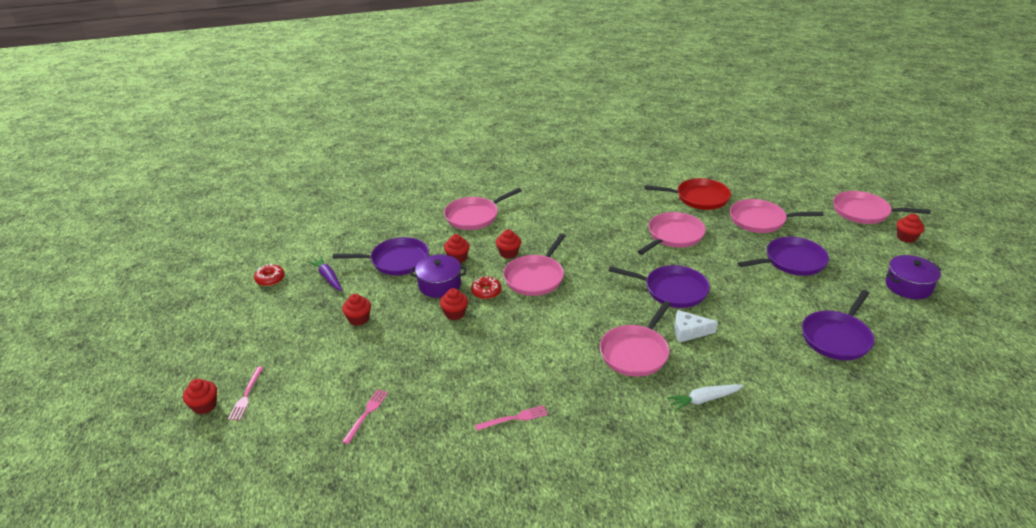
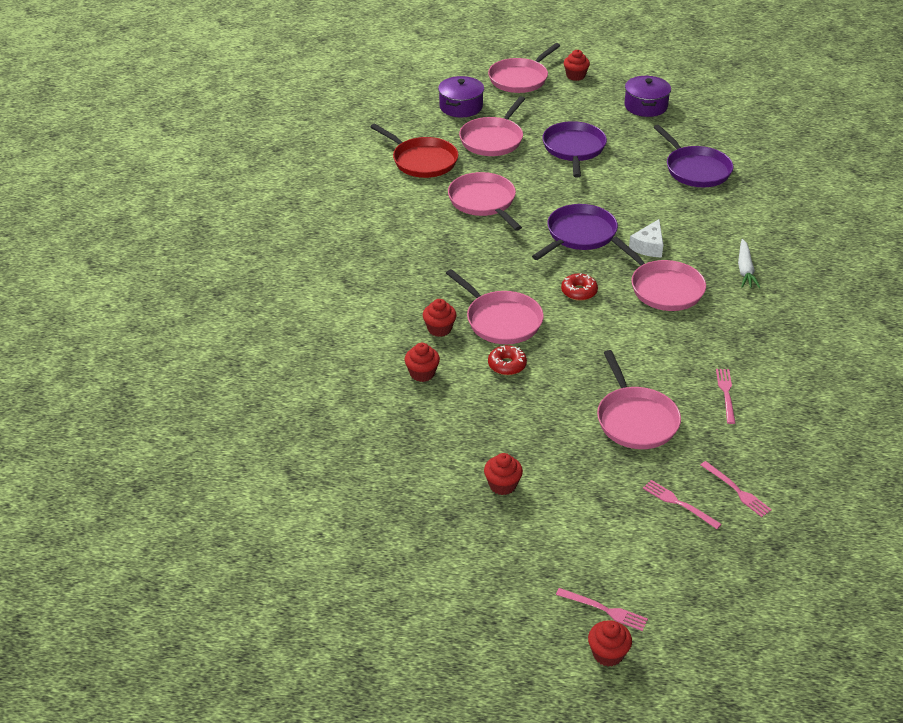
camera: 70 degrees left, 5 degrees up
red donut [254,264,285,286] -> red donut moved to [561,273,598,301]
purple carrot [308,256,342,291] -> none
purple pan [333,237,429,275] -> none
purple pot [410,254,466,298] -> purple pot moved to [438,76,484,117]
red cupcake [440,288,468,320] -> none
pink pan [444,188,522,230] -> pink pan moved to [597,350,681,449]
red pan [644,178,731,210] -> red pan turned 105 degrees clockwise [370,124,458,178]
none -> pink fork [701,461,772,517]

